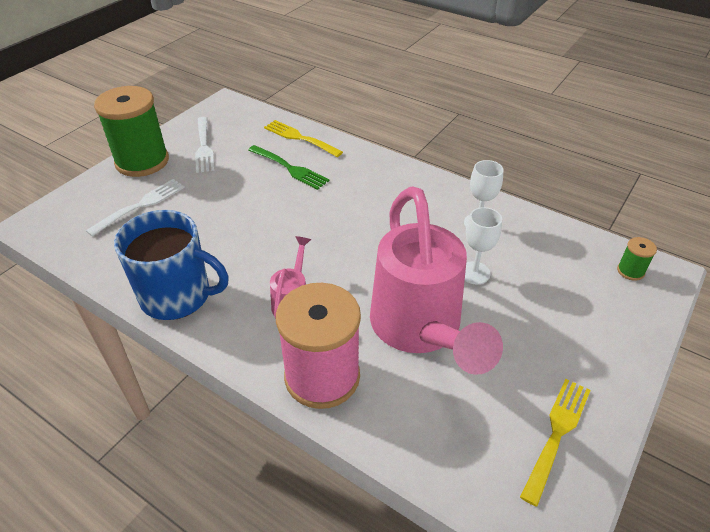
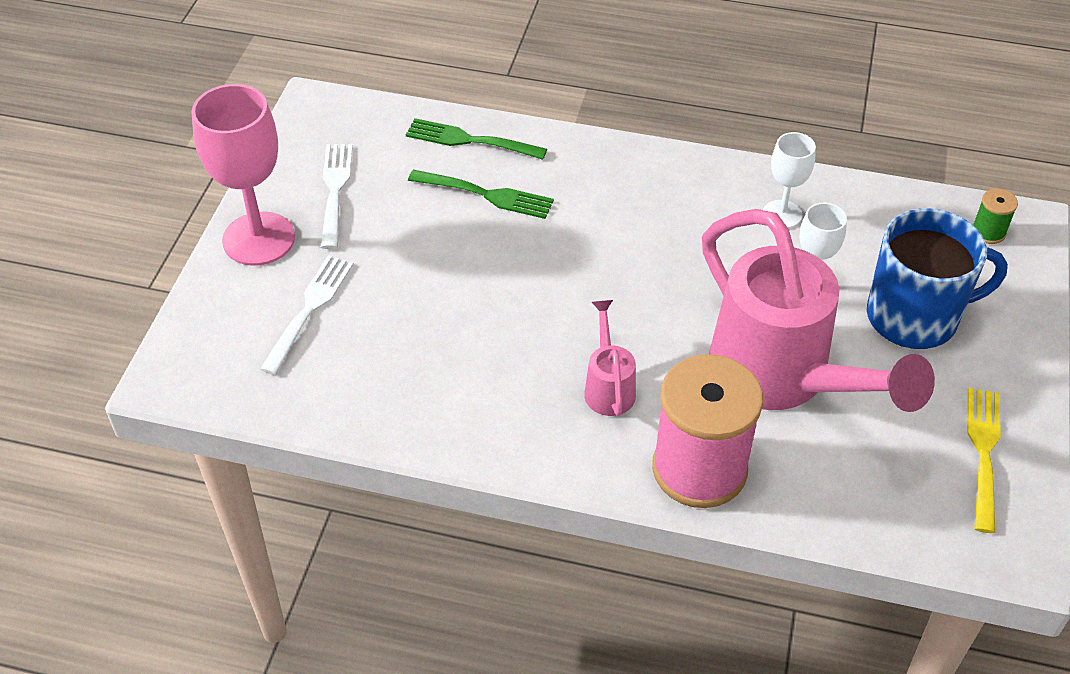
camera: 20 degrees left, 5 degrees up
green spool [94,86,169,177] -> pink goblet [191,84,295,266]
blue mug [114,210,229,320] -> blue mug moved to [867,208,1008,349]
white fork [195,117,214,173] -> white fork turned 150 degrees counterclockwise [321,144,353,249]
yellow fork [264,120,343,157] -> green fork [406,118,547,160]

